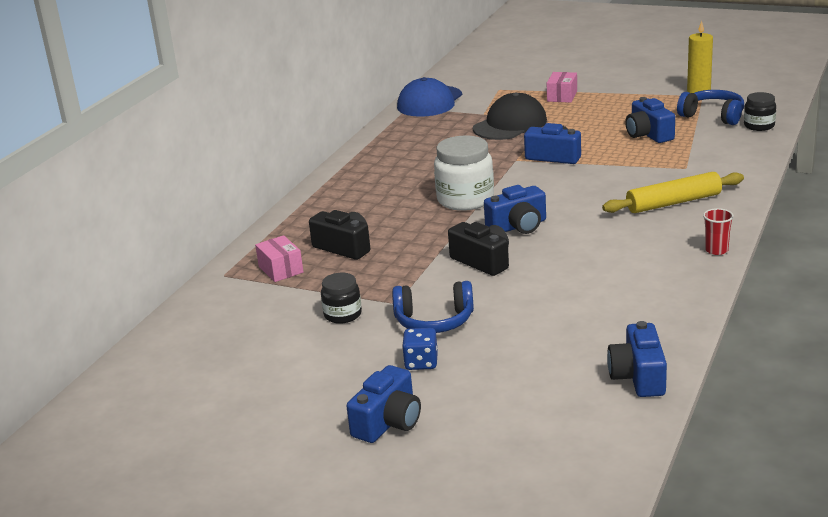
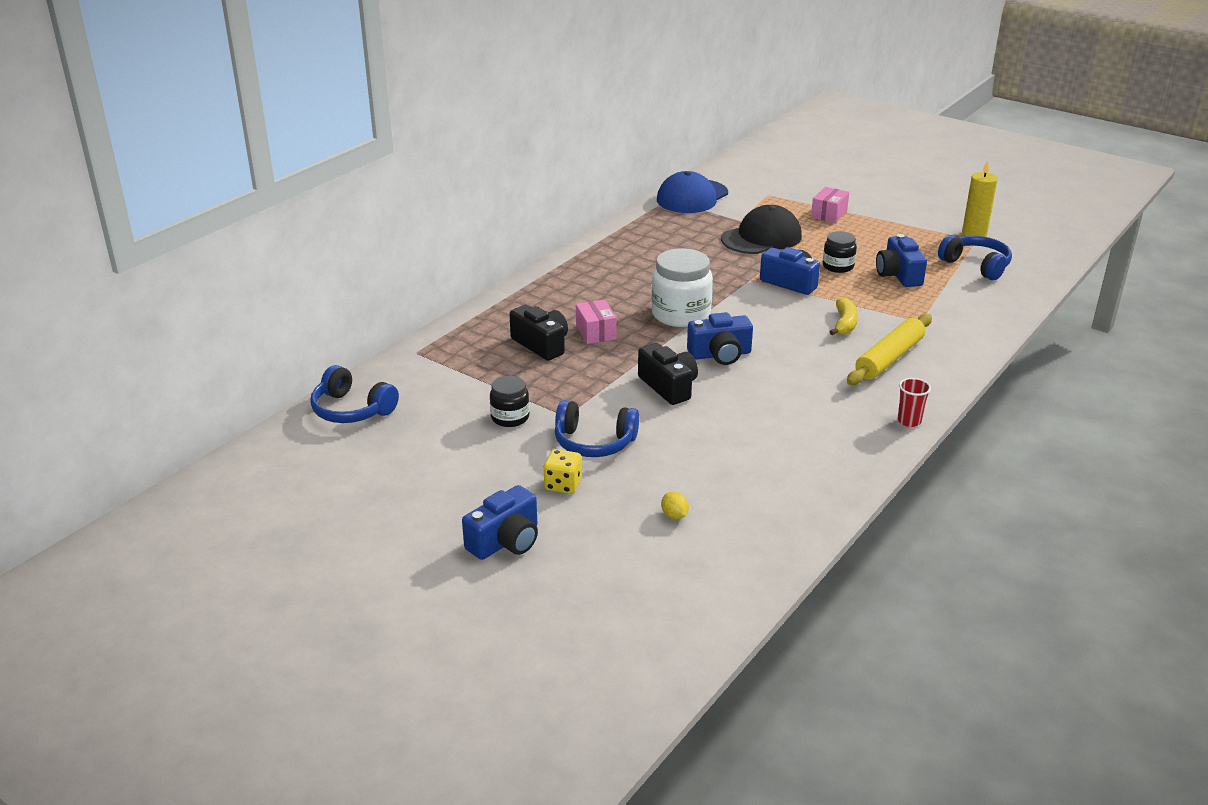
camera: 10 degrees right, 5 degrees up
pink box [255,235,304,282] -> pink box moved to [576,300,617,344]
blue dice [402,328,438,370] -> yellow dice [544,449,582,494]
yellow rolling pin [602,172,744,213] -> yellow rolling pin turned 45 degrees counterclockwise [847,314,932,385]
blue camera [607,321,667,397] -> none
black jar [744,92,776,131] -> black jar moved to [823,231,857,273]
none -> blue headphones [310,365,399,423]
none -> yellow lemon [661,491,689,519]
none -> yellow banana [830,298,858,335]

